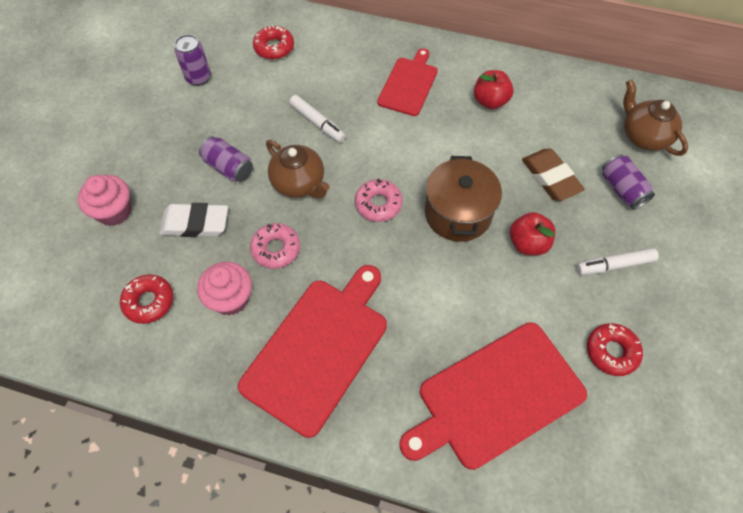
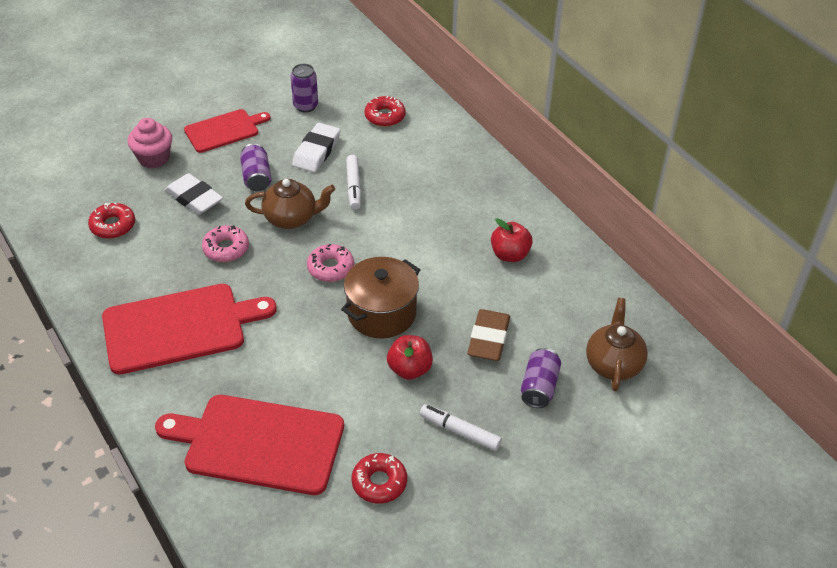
camera: 40 degrees right, 15 degrees down
pink cupcake [197,262,252,315] -> none
brown teapot [266,140,330,198] -> brown teapot turned 90 degrees counterclockwise [245,179,335,229]
red cutting board [377,48,438,116] -> red cutting board moved to [184,109,271,153]
none -> white eraser [292,123,340,172]

